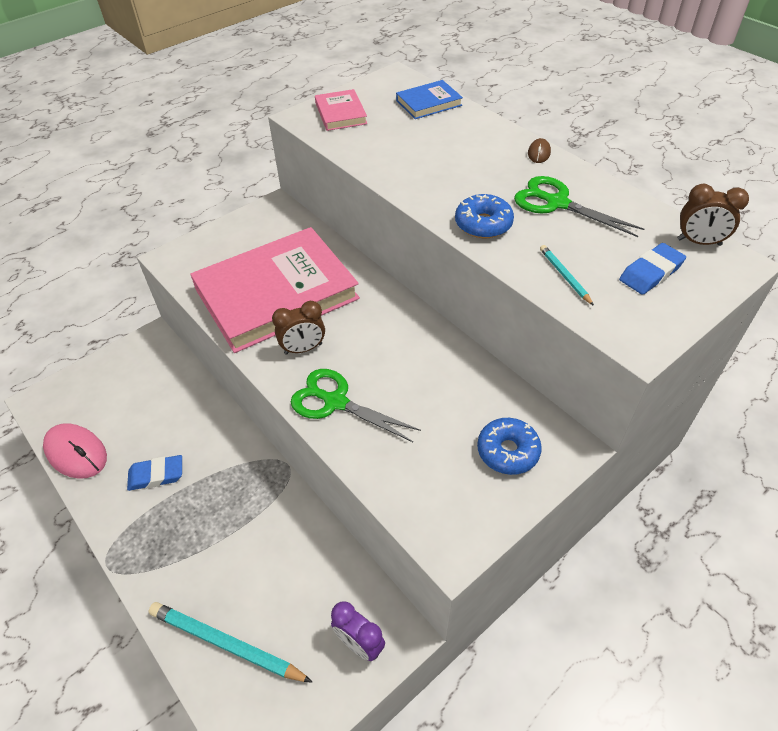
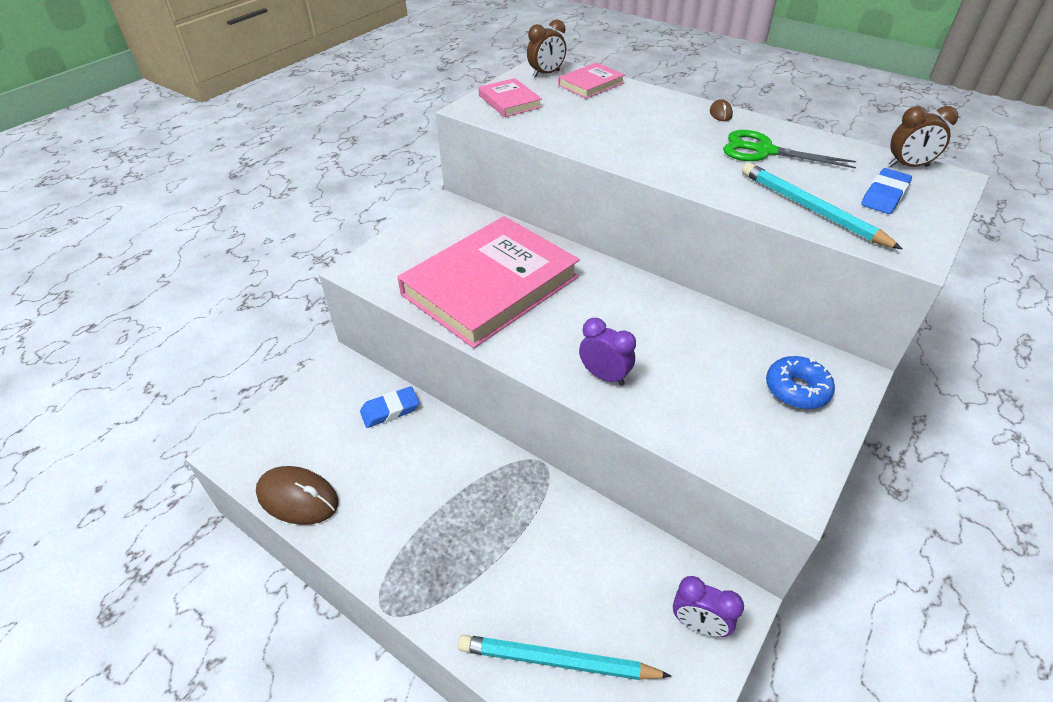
camera: 15 degrees left, 5 degrees down
pink mouse [43,423,107,479] -> brown mouse [256,466,338,525]
blue eraser [127,455,182,491] -> blue eraser moved to [360,386,419,428]
brown clock [272,301,325,355] -> brown clock moved to [527,19,566,78]
green scissors [291,369,421,442] -> purple clock [579,318,636,386]
blue book [396,80,463,119] -> pink book [558,62,625,99]
blue donut [455,194,514,238] -> none
turquoise pencil [540,245,594,306] -> turquoise pencil [742,163,903,250], size x1.97

